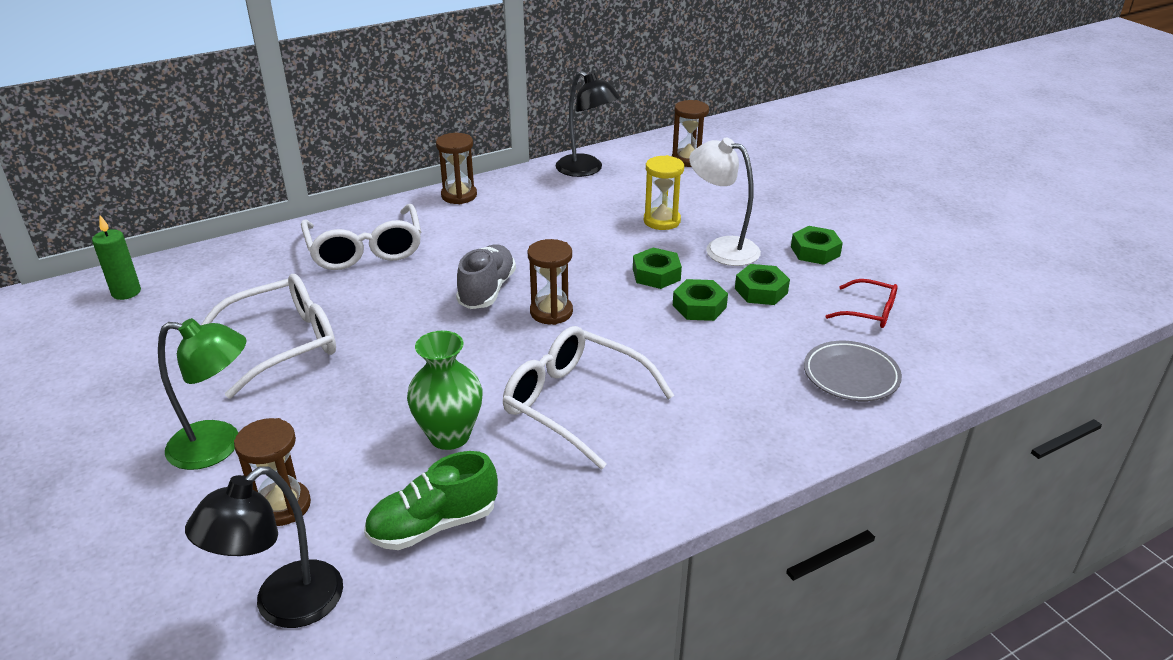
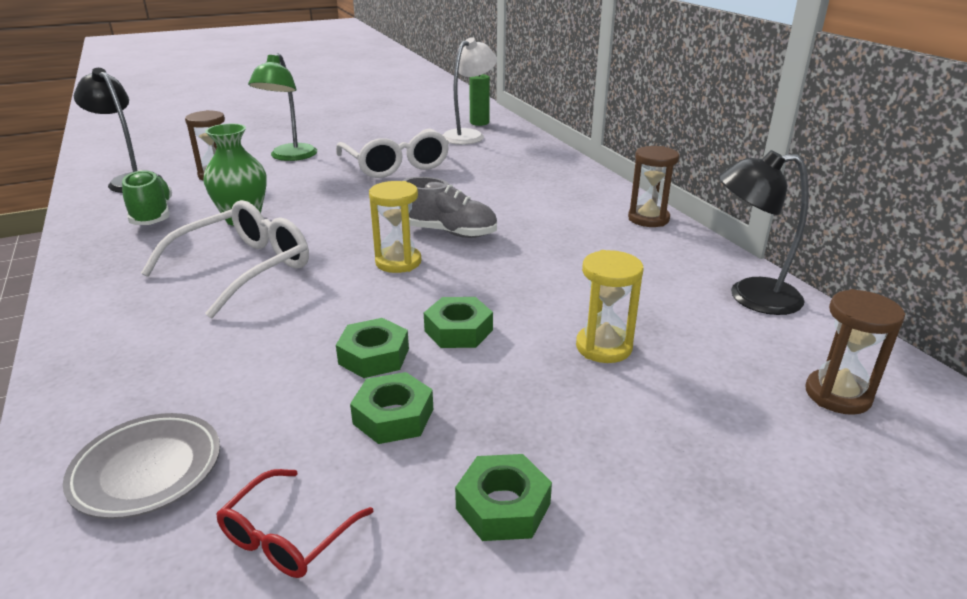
camera: 95 degrees right, 5 degrees down
white glasses [301,204,421,270] -> none
brown hourglass [528,239,573,325] -> yellow hourglass [369,181,421,273]
black lamp [556,71,620,177] -> black lamp turned 45 degrees clockwise [719,150,809,315]
white lamp [689,138,761,266] -> white lamp moved to [443,37,497,145]

